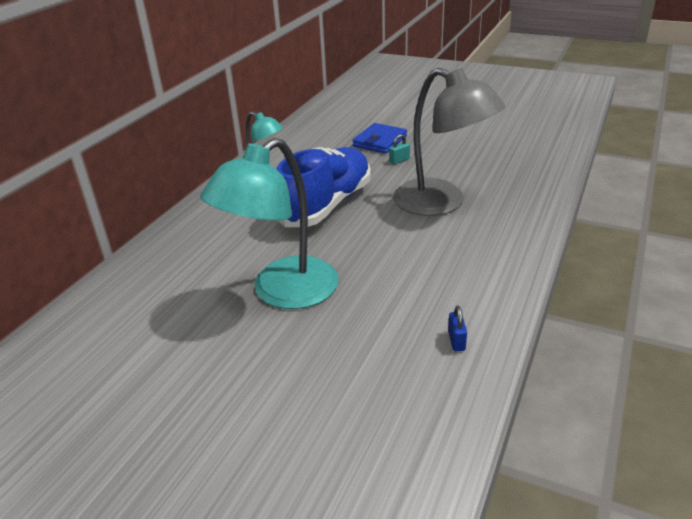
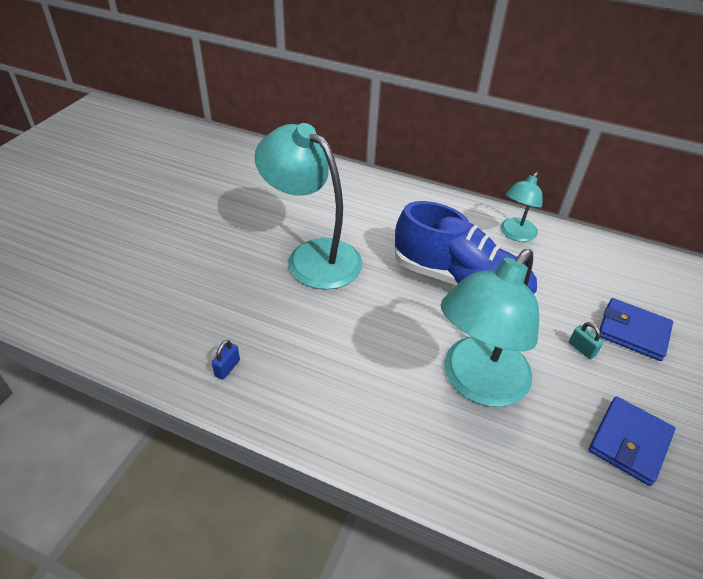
camera: 85 degrees right, 10 degrees up
grey lamp [393,68,505,216] -> turquoise lamp [441,249,539,407]
blue padlock [448,306,467,351] -> blue padlock turned 60 degrees counterclockwise [212,340,240,380]
none -> blue wallet [588,396,675,486]

